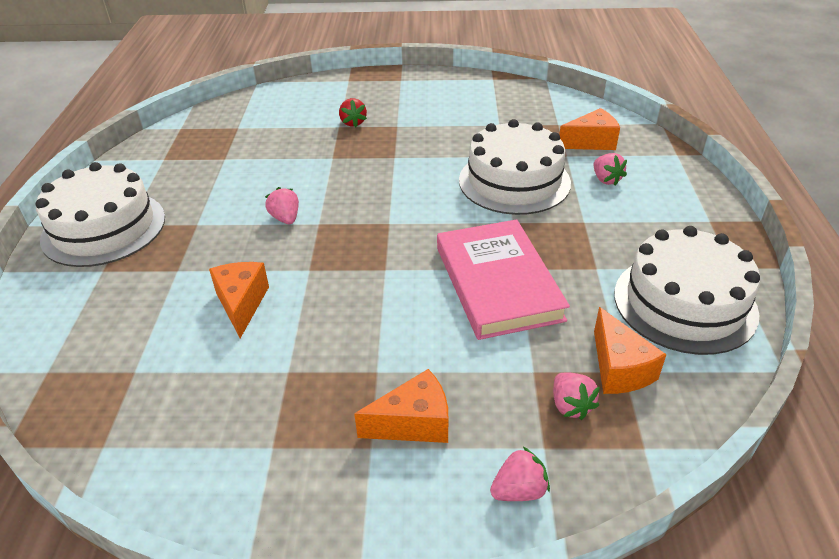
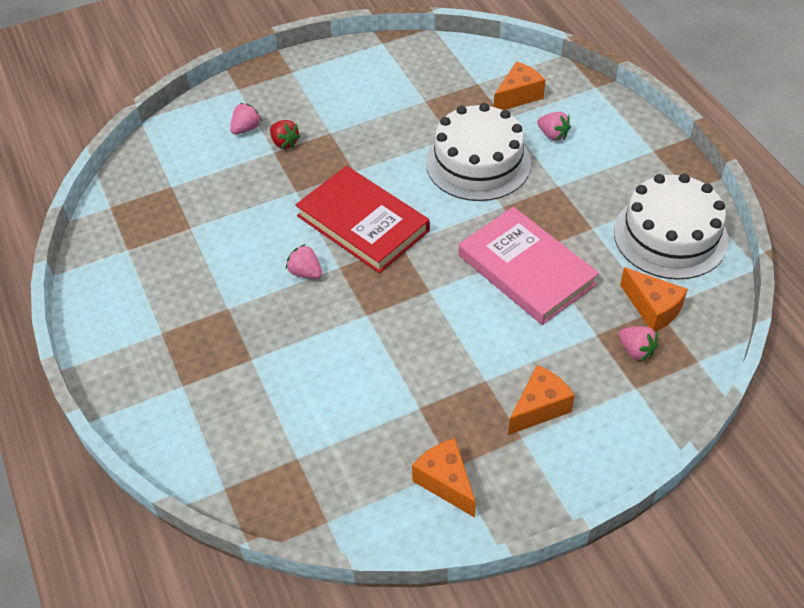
camera: 25 degrees left, 10 degrees up
white cake [36,162,165,267] -> none
orange cheese [209,262,269,338] -> orange cheese moved to [412,438,476,518]
pink strawberry [490,447,550,501] -> pink strawberry moved to [230,103,262,134]
none -> red book [295,166,430,273]

